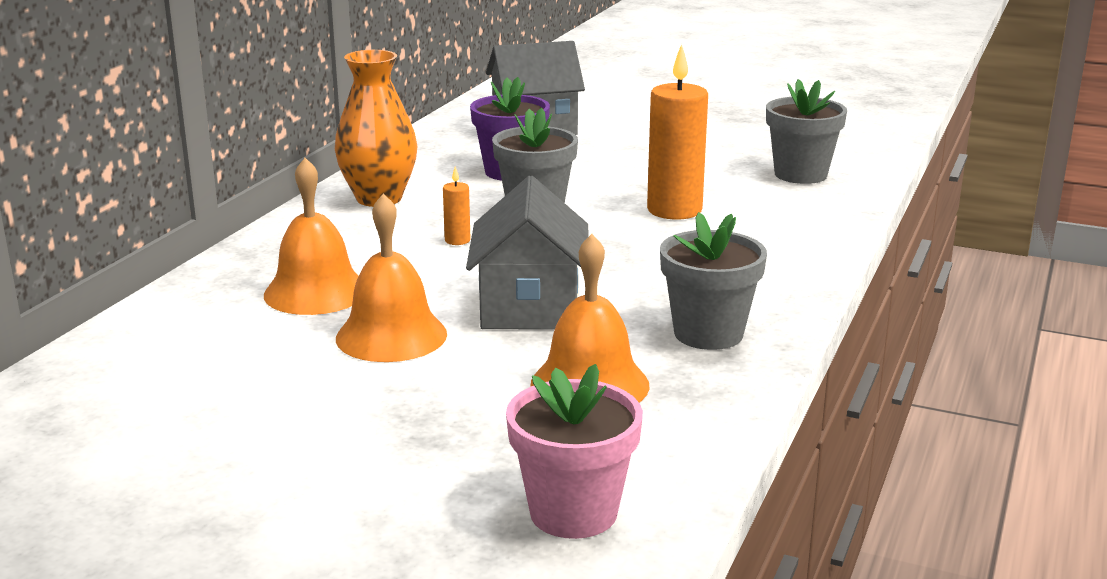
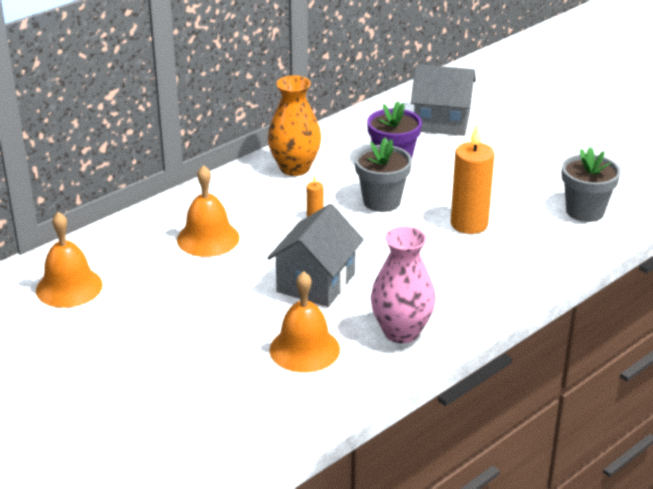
camera: 25 degrees right, 10 degrees up
orange bell [336,193,447,362] -> orange bell moved to [36,212,103,308]
pink flower pot [506,364,643,539] -> none
grey flower pot [660,212,767,350] -> pink vase [370,226,436,343]

